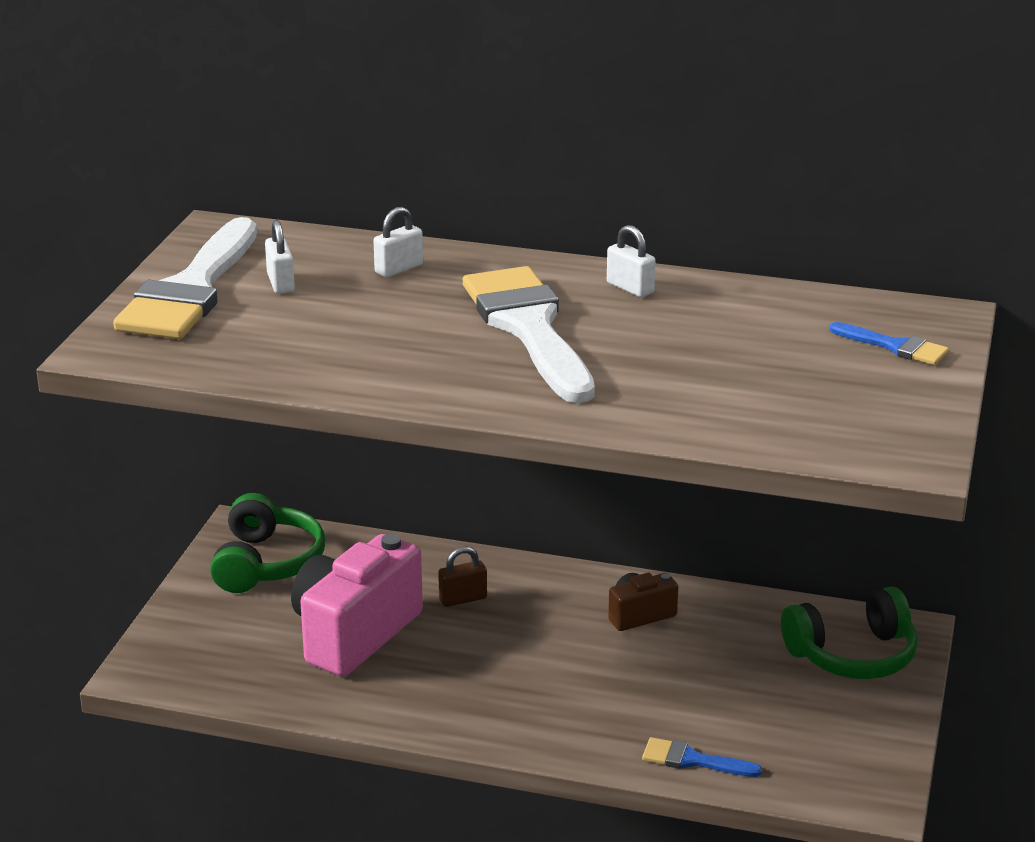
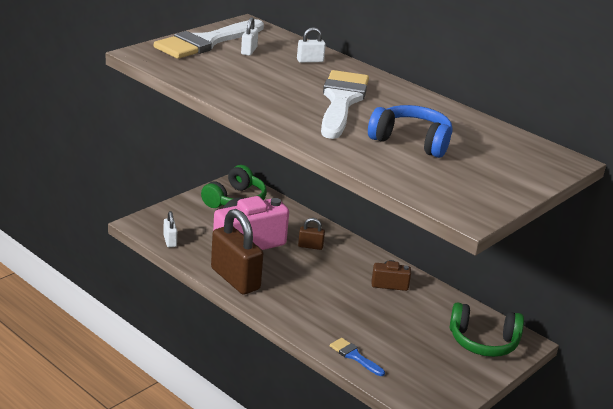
camera: 25 degrees right, 0 degrees up
white padlock [607,225,655,297] -> white padlock moved to [163,211,177,247]
blue brush [829,322,949,365] -> none
none -> brown padlock [211,209,263,294]
none -> blue headphones [368,105,453,158]

